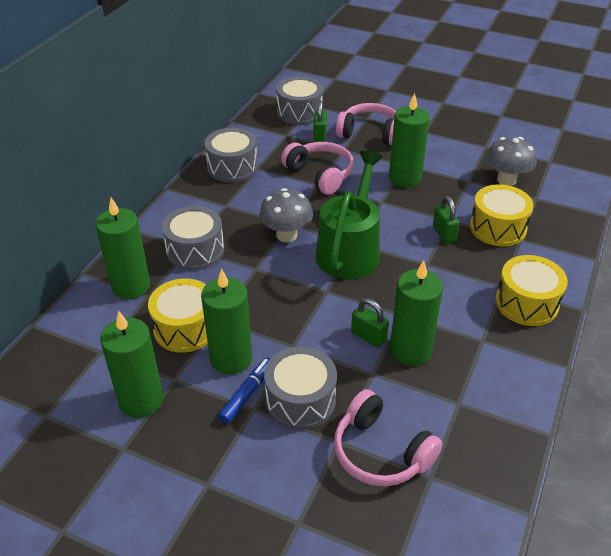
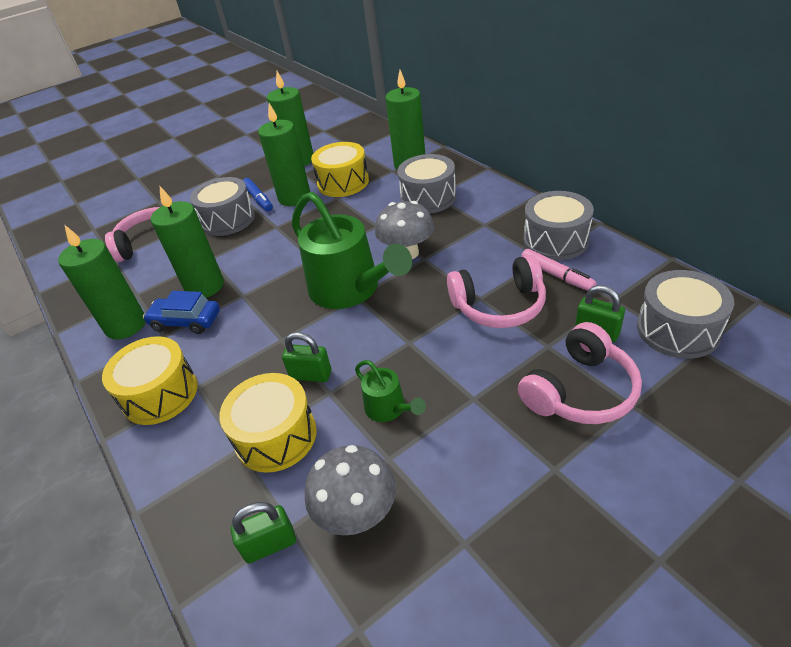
camera: 125 degrees right, 0 degrees up
green padlock [351,298,389,348] -> green padlock moved to [231,502,296,563]
green candle [389,93,430,187] -> green candle moved to [58,225,145,339]
none -> blue car [143,291,220,334]
none -> green watering can [355,360,426,422]
none -> pink marker [521,249,597,291]

